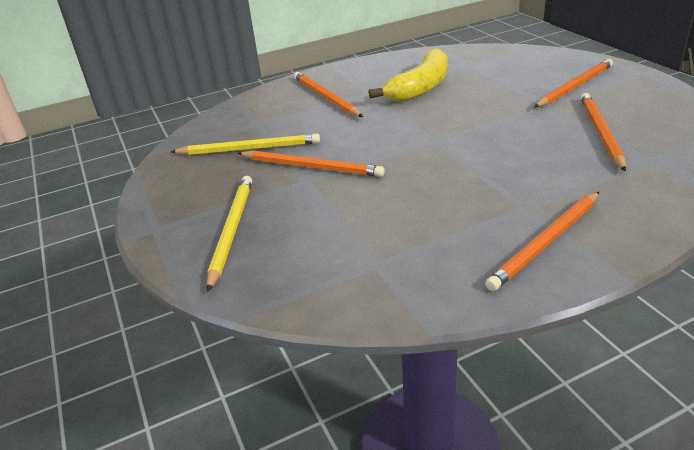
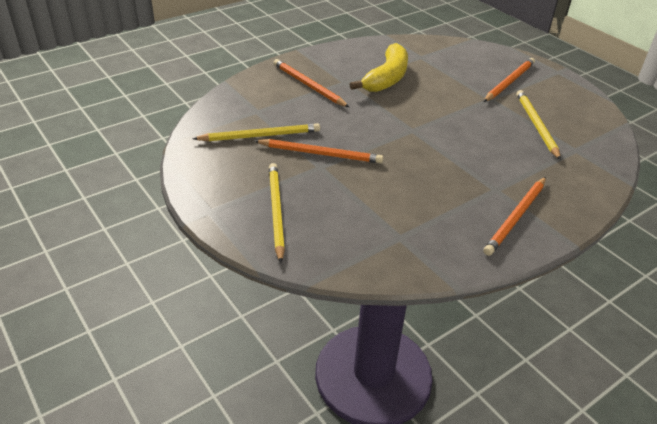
camera: 15 degrees left, 5 degrees up
orange pencil [580,93,626,172] -> yellow pencil [517,90,561,160]

